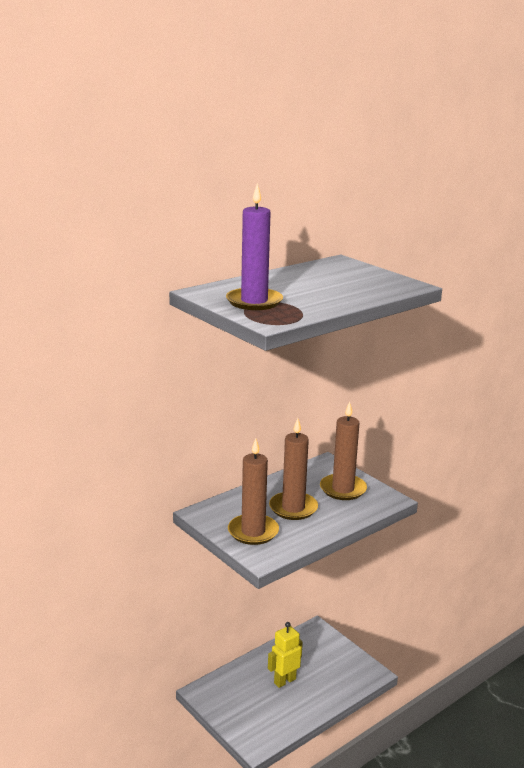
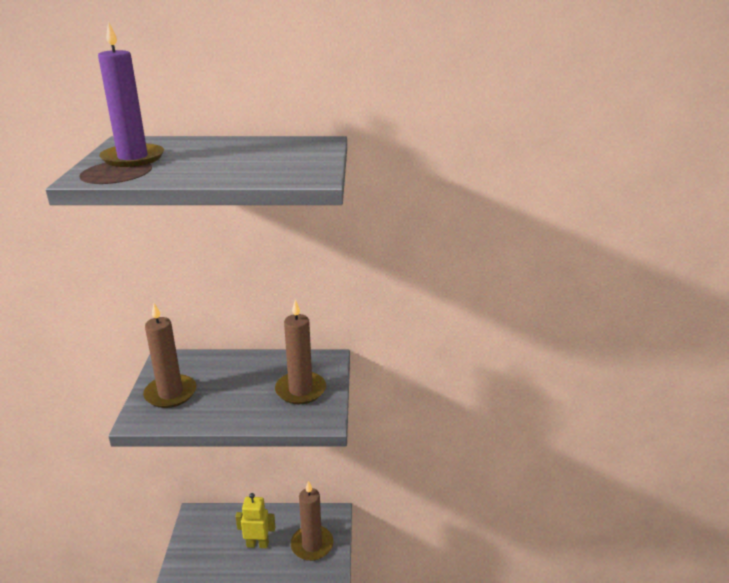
camera: 40 degrees right, 5 degrees up
brown candle [269,418,318,520] -> brown candle moved to [291,481,333,561]

